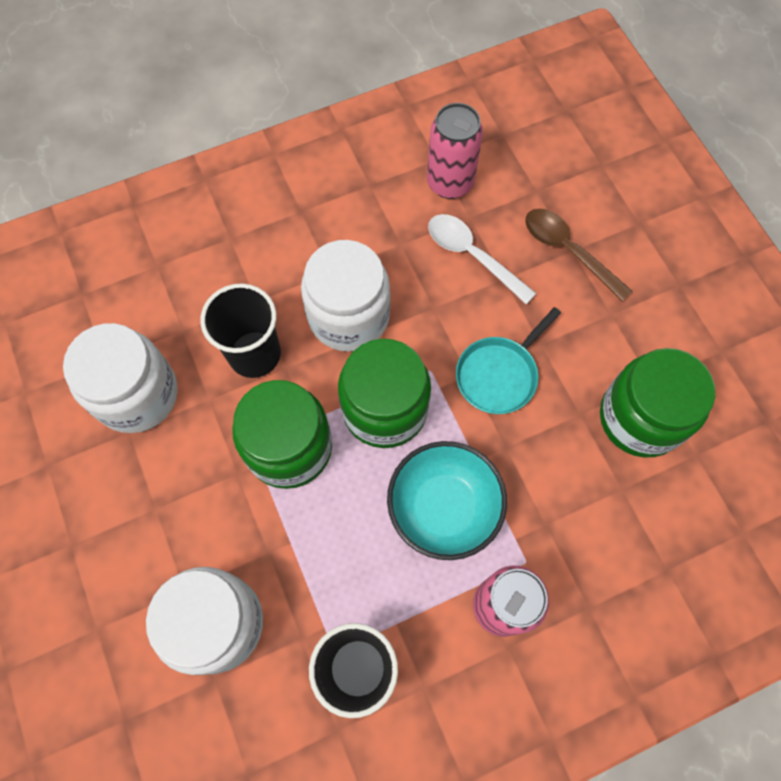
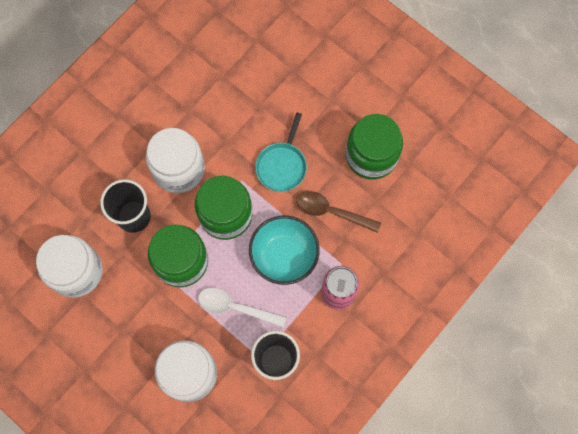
camera: 25 degrees left, 5 degrees up
pink can [427,103,483,199] -> none
white spoon [428,214,537,304] -> white spoon moved to [198,287,286,328]
brown spoon [525,208,632,302] -> brown spoon moved to [296,191,381,233]

